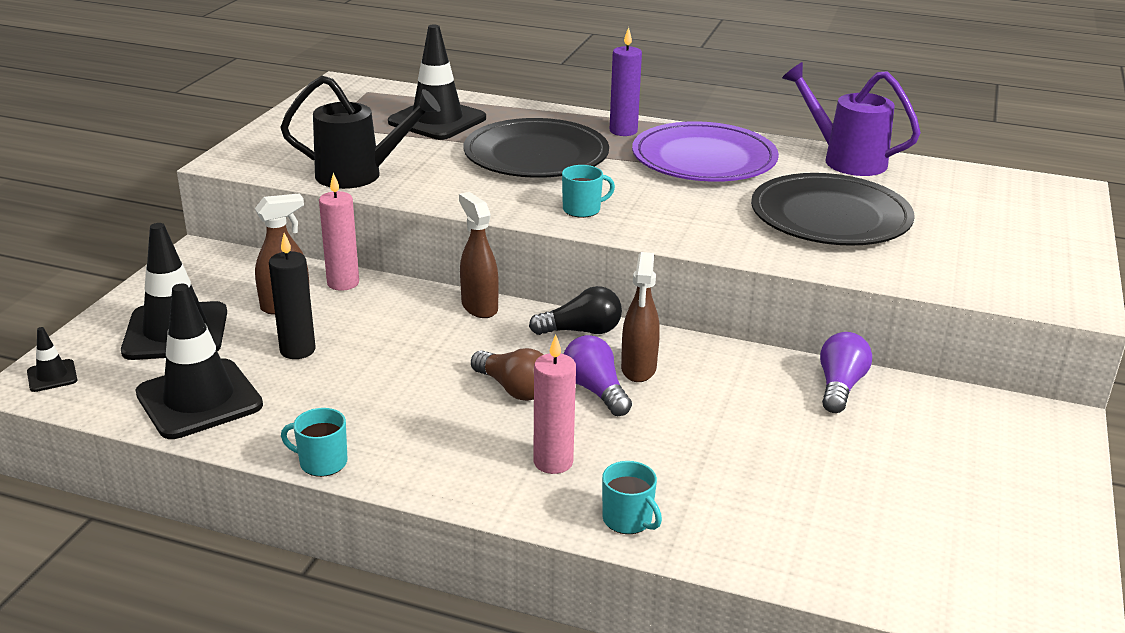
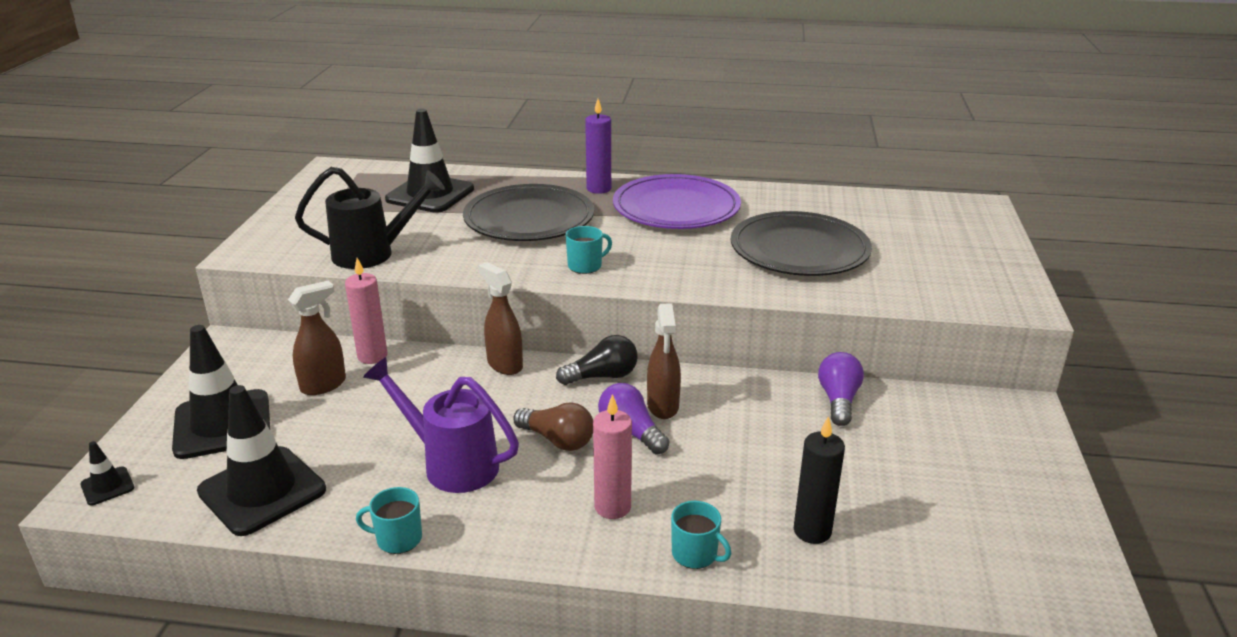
camera: 10 degrees left, 0 degrees up
black candle [269,233,316,359] -> black candle moved to [794,416,845,544]
purple watering can [782,62,921,176] -> purple watering can moved to [363,357,519,493]

